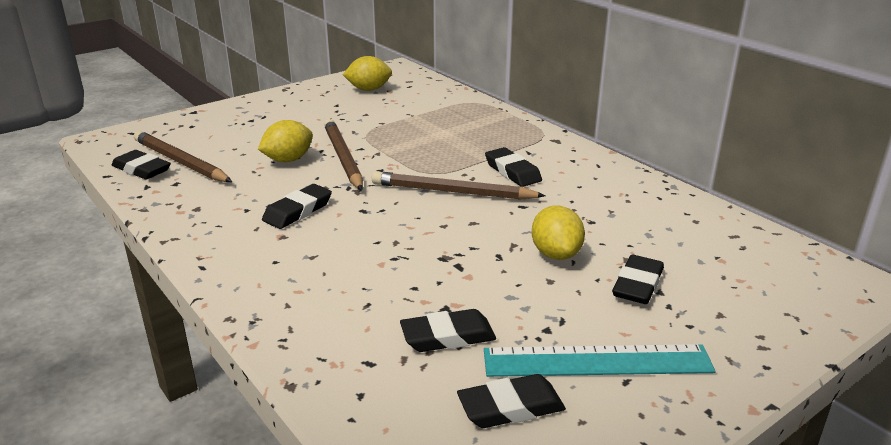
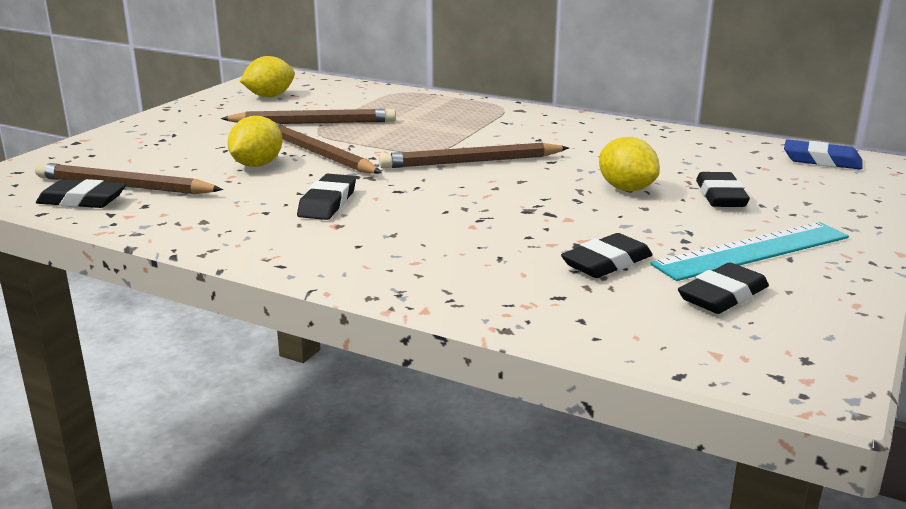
camera: 25 degrees left, 5 degrees down
black eraser [485,147,542,187] -> none
none -> brown pencil [221,109,396,124]
none -> blue eraser [784,140,862,170]

